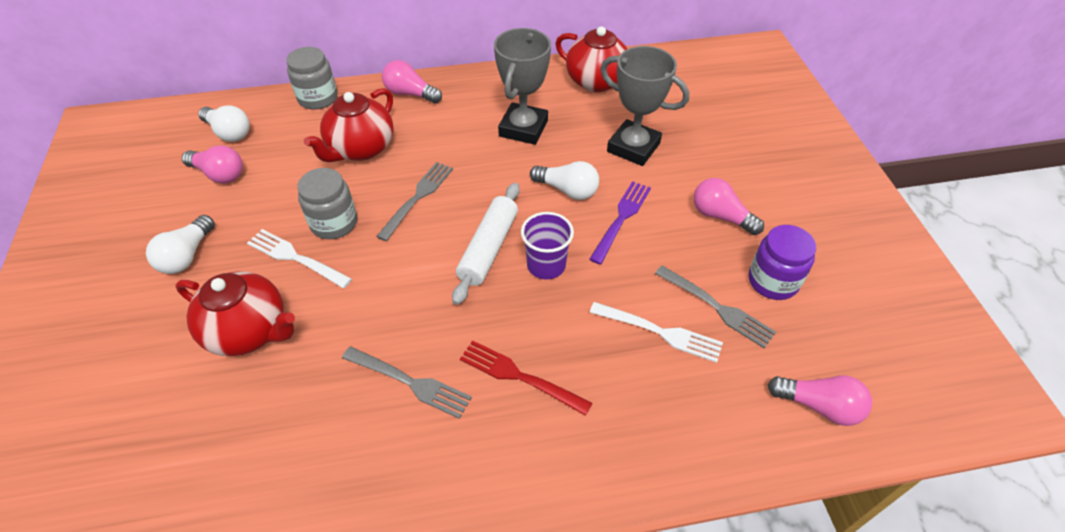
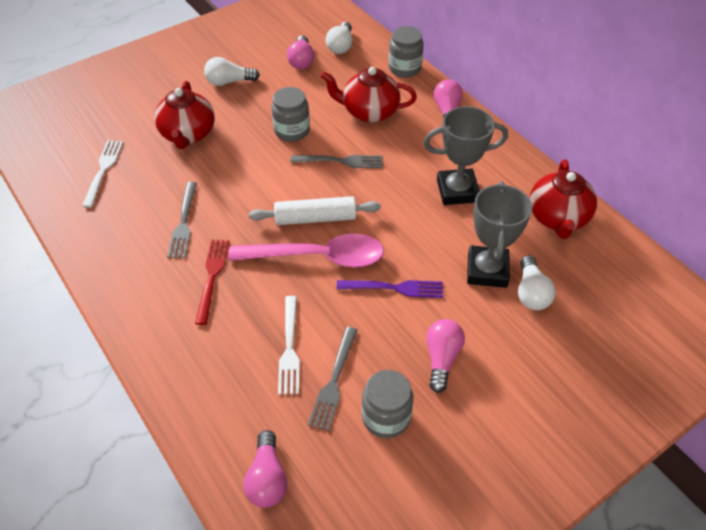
camera: 65 degrees right, 0 degrees up
white fork [247,229,352,288] -> white fork moved to [82,140,123,208]
purple cup [521,212,574,279] -> pink spoon [228,234,384,268]
white light bulb [530,161,599,200] -> white light bulb moved to [518,255,556,310]
purple jar [748,225,816,300] -> grey jar [362,370,414,438]

